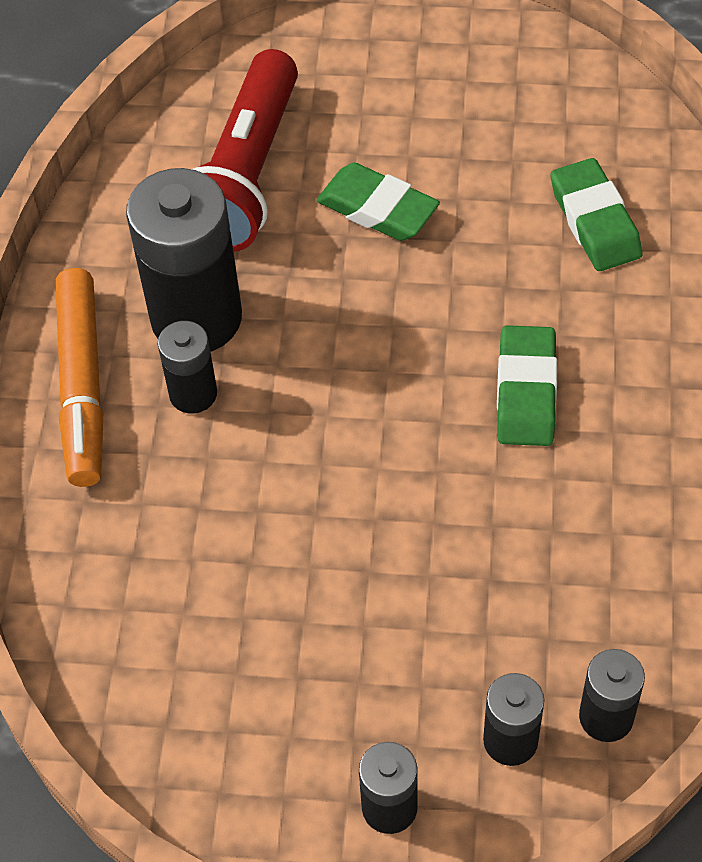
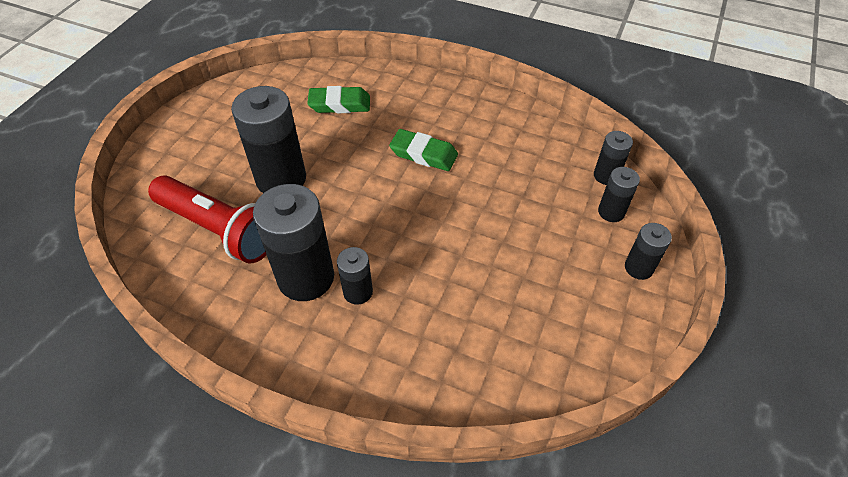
camera: 75 degrees left, 5 degrees down
orange marker [55,268,103,487] -> none
green eraser [317,163,440,241] -> black battery [231,86,306,193]

